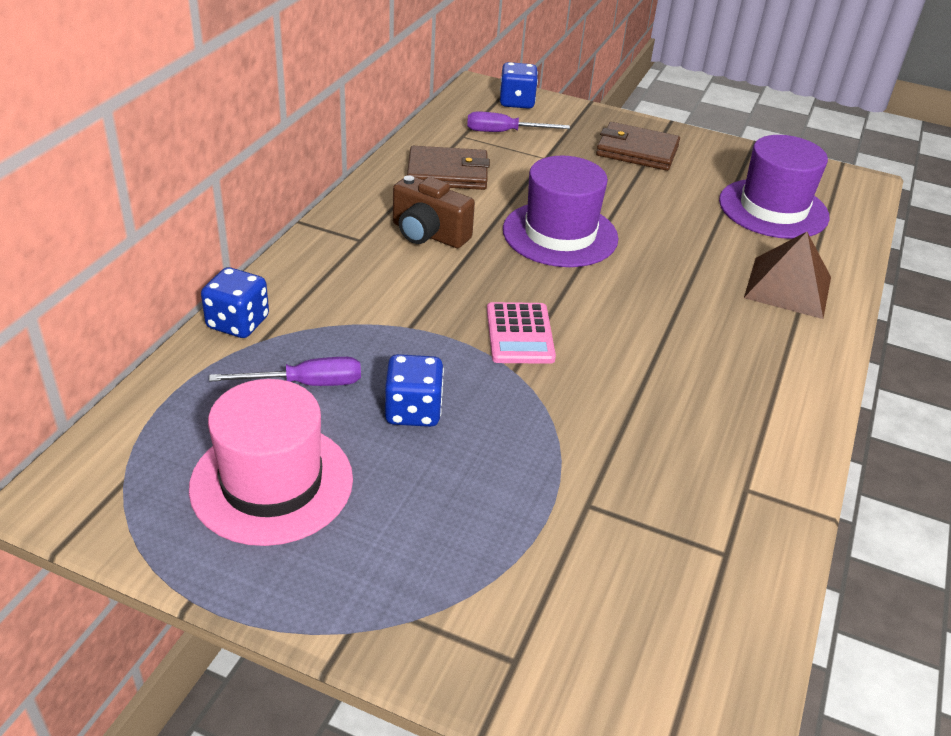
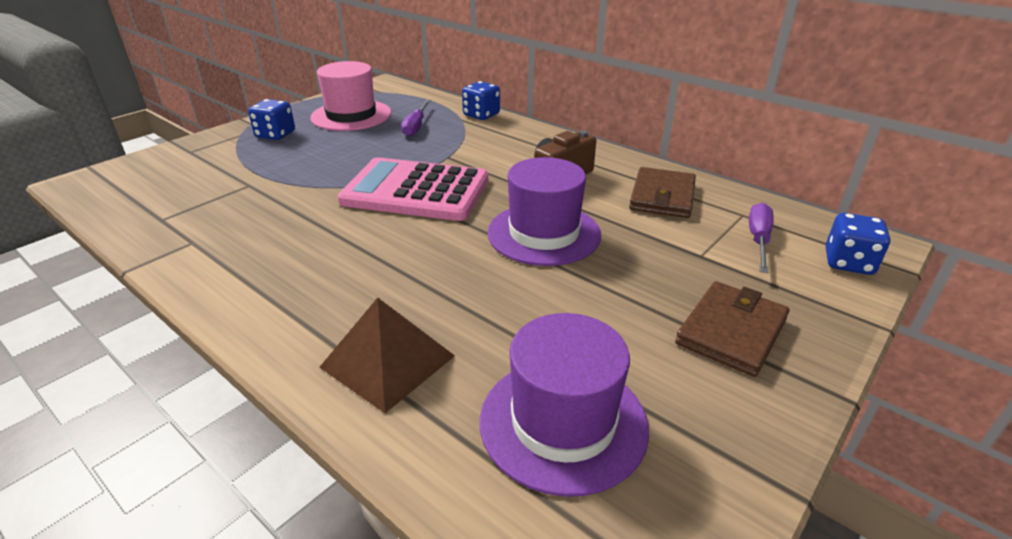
camera: 110 degrees right, 5 degrees down
blue dice [385,354,444,427] -> blue dice moved to [248,99,295,140]
pink calculator [487,302,556,364] -> pink calculator [338,157,488,221], size x1.92

